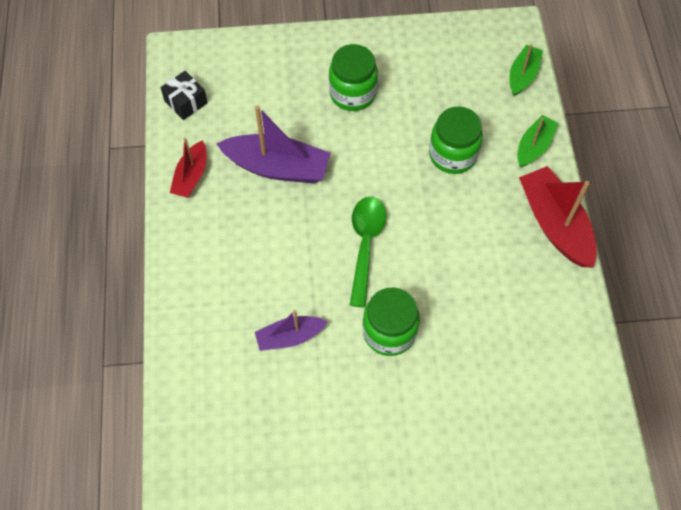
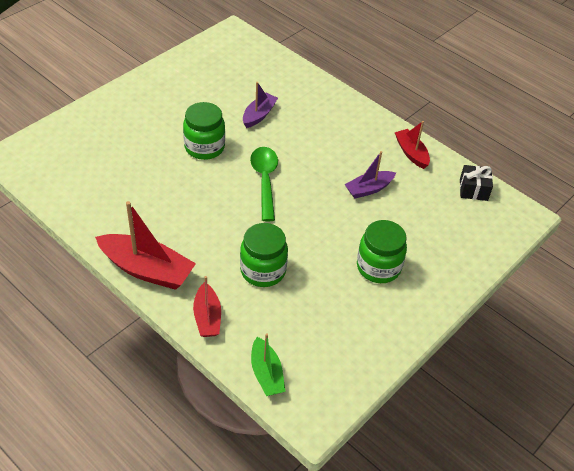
camera: 135 degrees right, 15 degrees down
purple boat [217,106,330,183] -> purple boat [344,151,396,199], size x0.59
green spoon [350,197,386,307] -> green spoon turned 150 degrees counterclockwise [250,147,278,222]
green boat [517,115,559,168] -> red boat [193,276,221,337]

